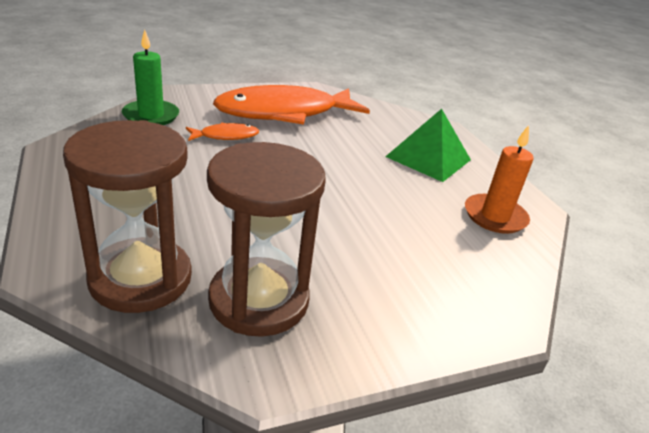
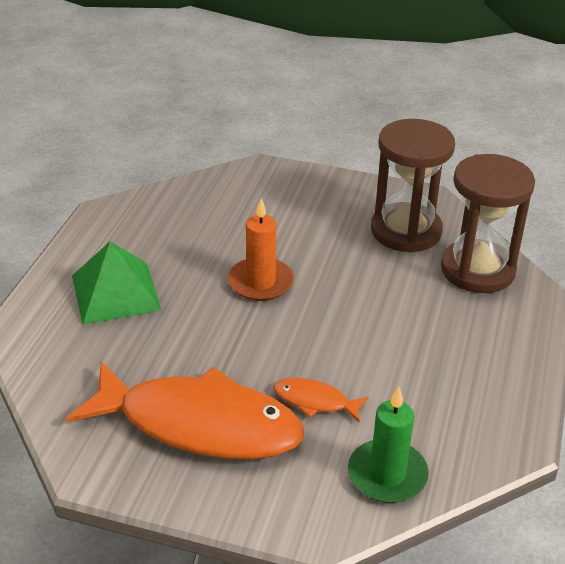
camera: 140 degrees left, 5 degrees up
orange candle [465,125,534,234] -> orange candle moved to [228,198,294,301]

